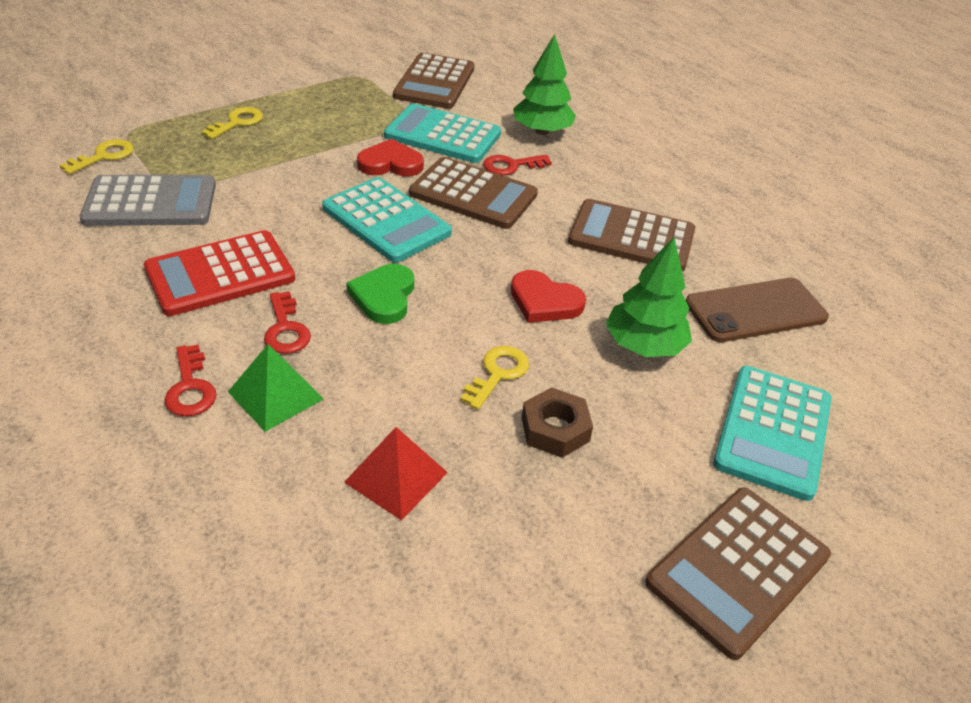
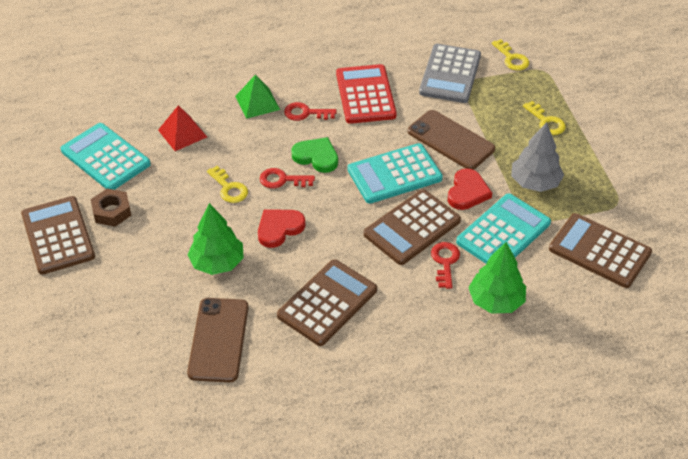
camera: 115 degrees right, 5 degrees up
red key [164,344,217,417] -> red key moved to [260,168,315,188]
brown nut [522,387,593,458] -> brown nut moved to [91,189,132,227]
turquoise calculator [713,366,832,501] -> turquoise calculator moved to [61,123,151,190]
none -> brown phone [408,110,495,170]
none -> grey tree [511,122,564,192]

